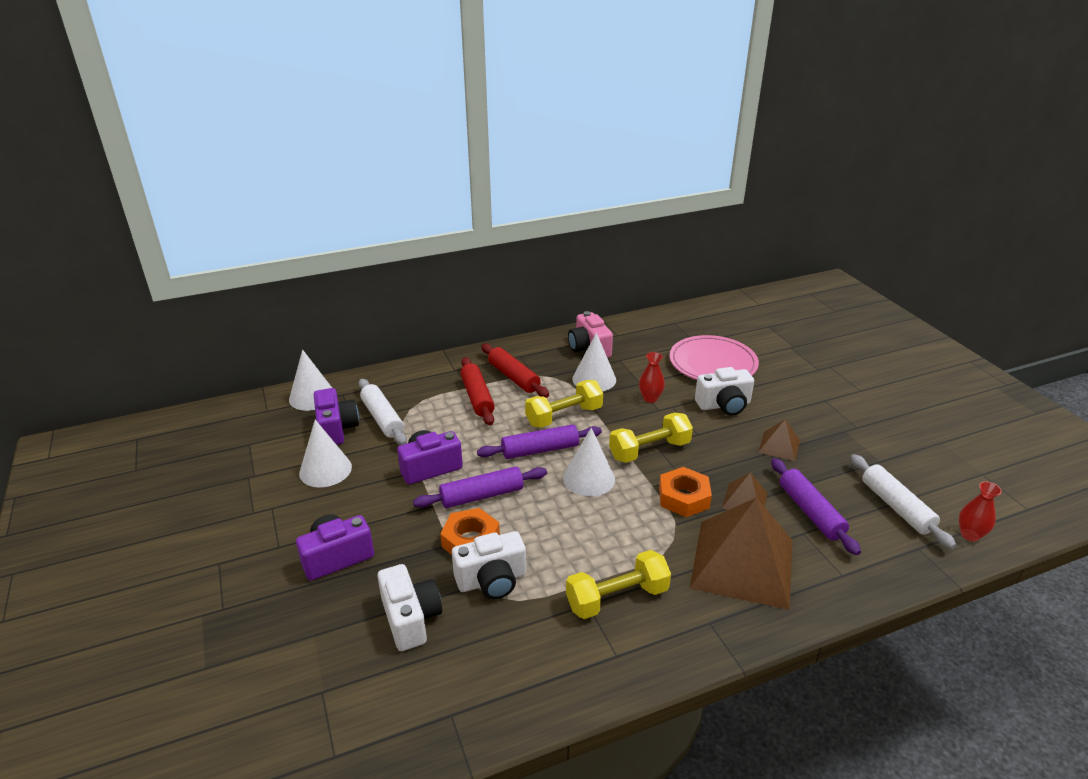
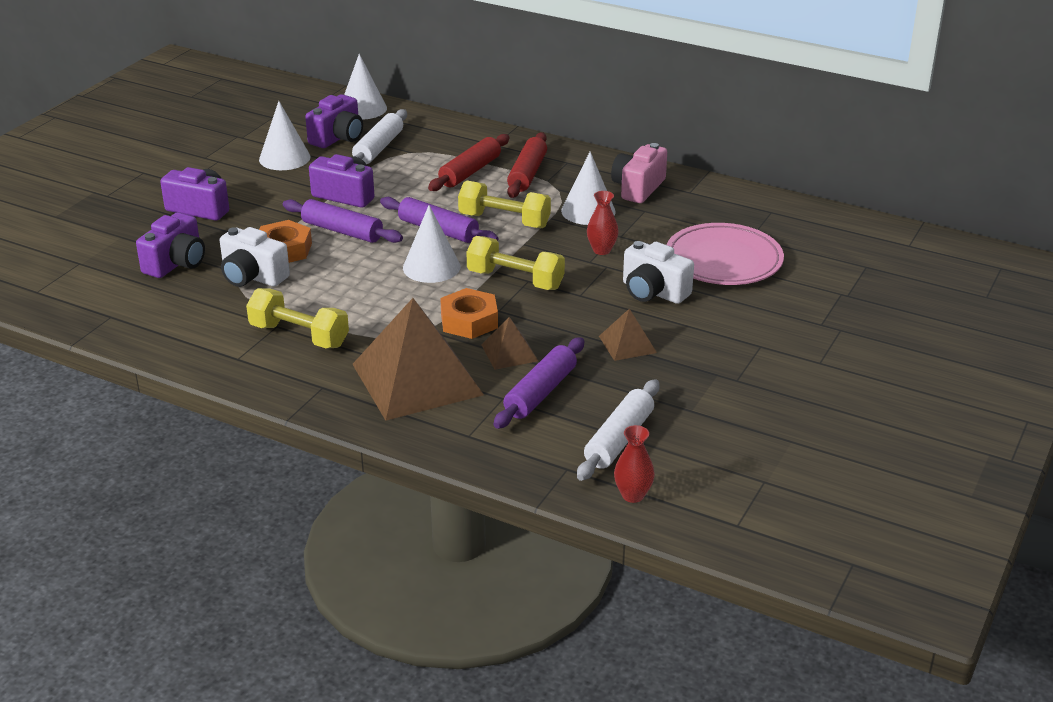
camera: 50 degrees right, 0 degrees up
white camera [377,564,442,651] -> purple camera [136,212,205,278]

